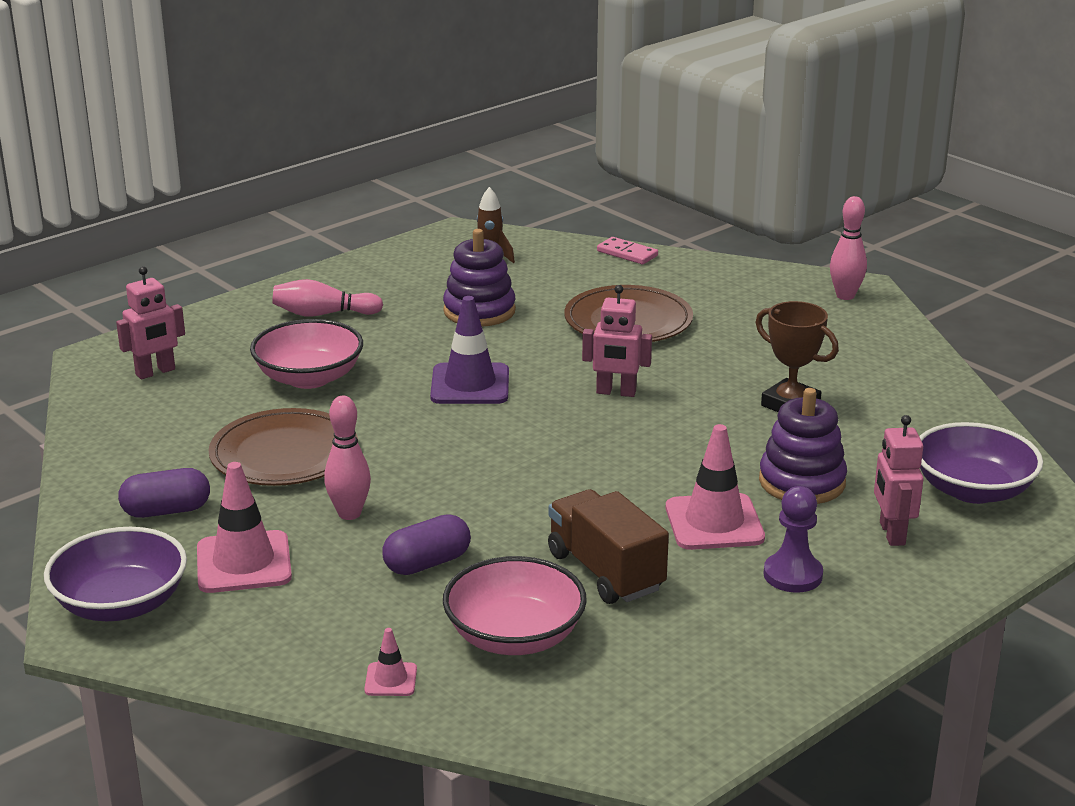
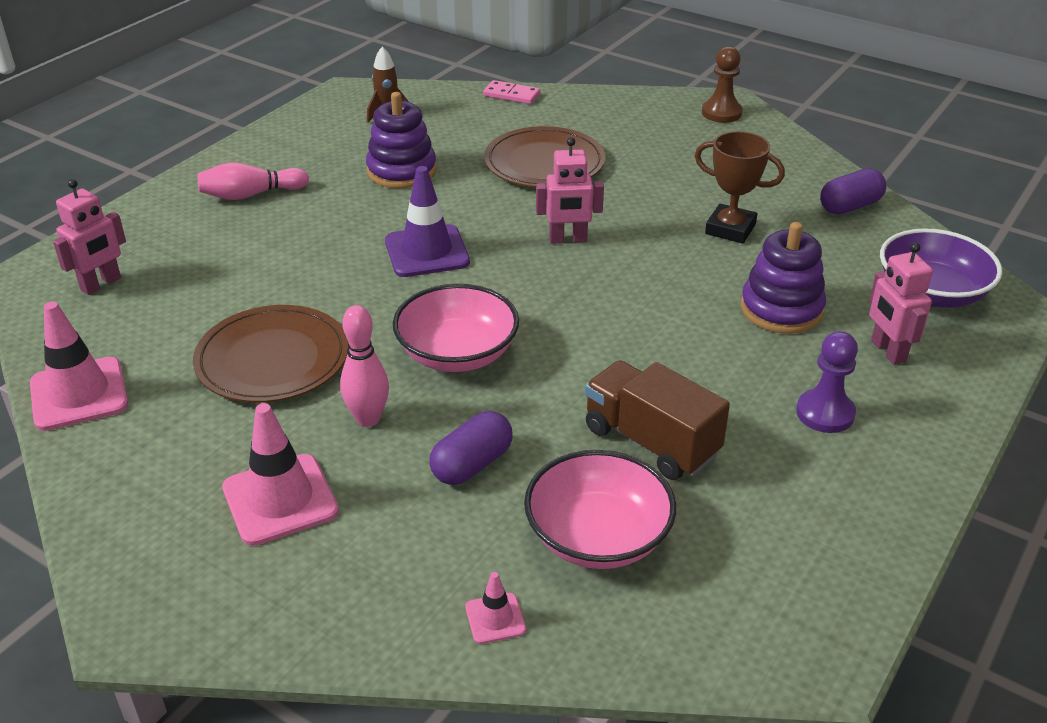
camera: 15 degrees left, 10 degrees up
purple bowl [44,527,187,621] -> none
purple capsule [118,468,210,518] -> purple capsule moved to [820,168,886,214]
pink bowl [250,319,363,389] -> pink bowl moved to [393,284,519,372]
pink traffic cone [666,424,765,550] -> pink traffic cone moved to [30,301,128,431]
pink bowling pin [830,196,867,300] -> brown pawn [702,46,743,123]

